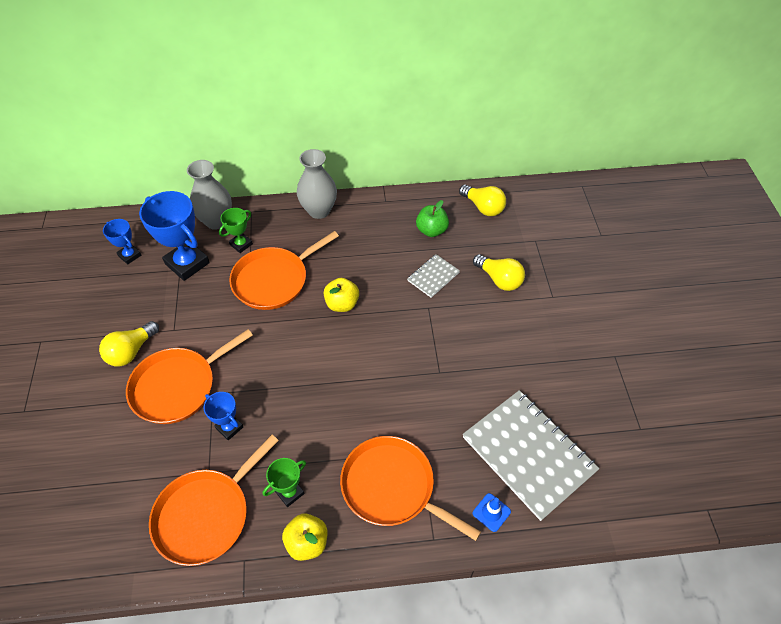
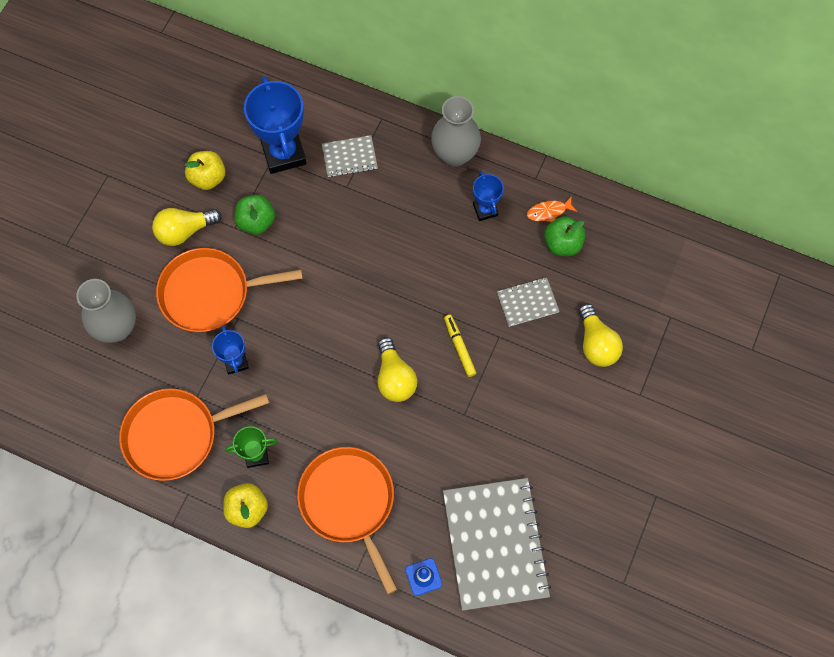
camera: 30 degrees right, 15 degrees up
blue trophy [103,219,141,265] -> blue trophy moved to [473,171,504,221]
grey vase [187,160,232,230] -> grey vase moved to [76,279,136,343]
green trophy [219,208,253,253] -> grey notebook [322,135,378,177]
orange pan [229,231,339,310] -> none
yellow apple [324,278,359,312] -> yellow apple moved to [185,151,225,190]
yellow light bulb [459,185,506,216] -> yellow light bulb moved to [378,337,417,402]
none -> green apple [234,195,275,235]
none -> yellow marker [444,315,476,377]
none -> orange fish [527,197,577,222]

